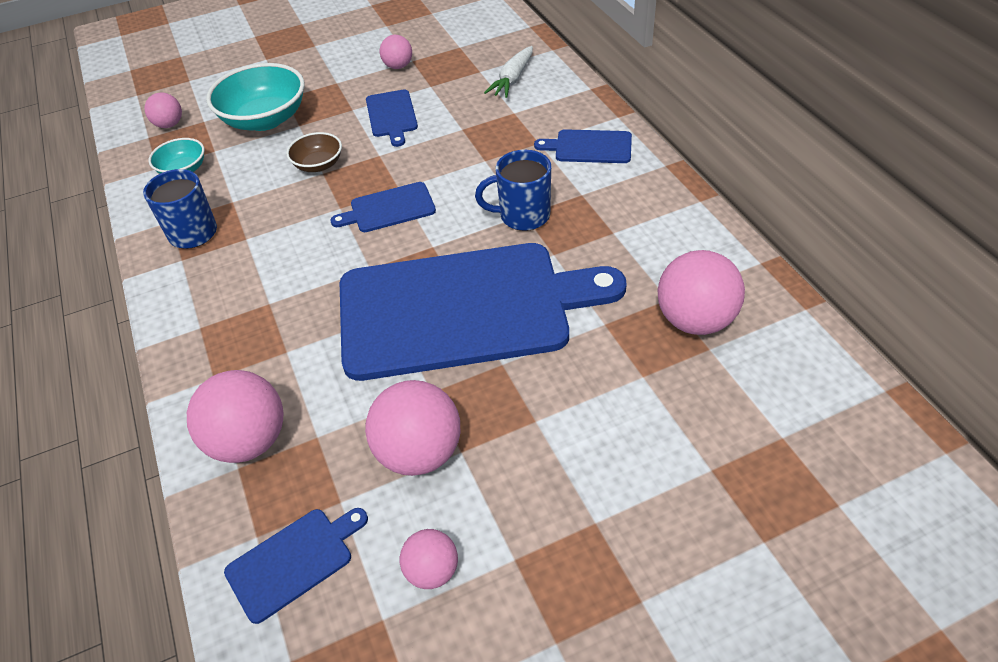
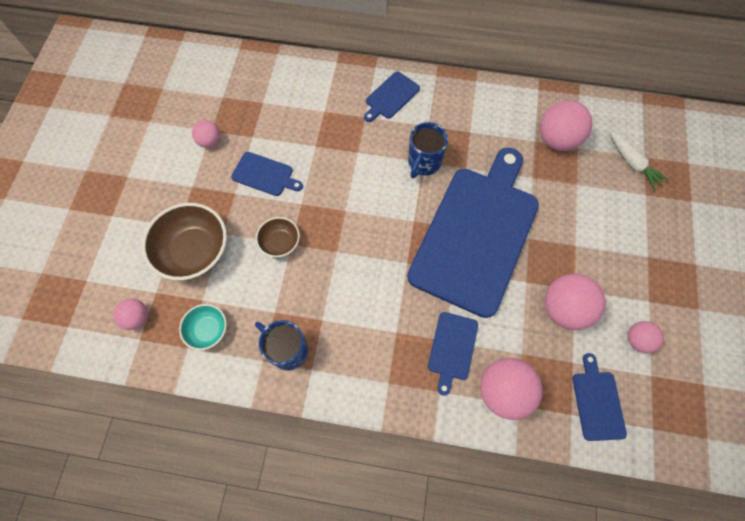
camera: 60 degrees left, 20 degrees up
turquoise bowl [206,63,304,131] -> brown bowl [142,203,227,280]
blue cutting board [331,182,436,232] -> blue cutting board moved to [428,312,478,396]
white carrot [484,46,533,98] -> white carrot moved to [609,130,669,190]

